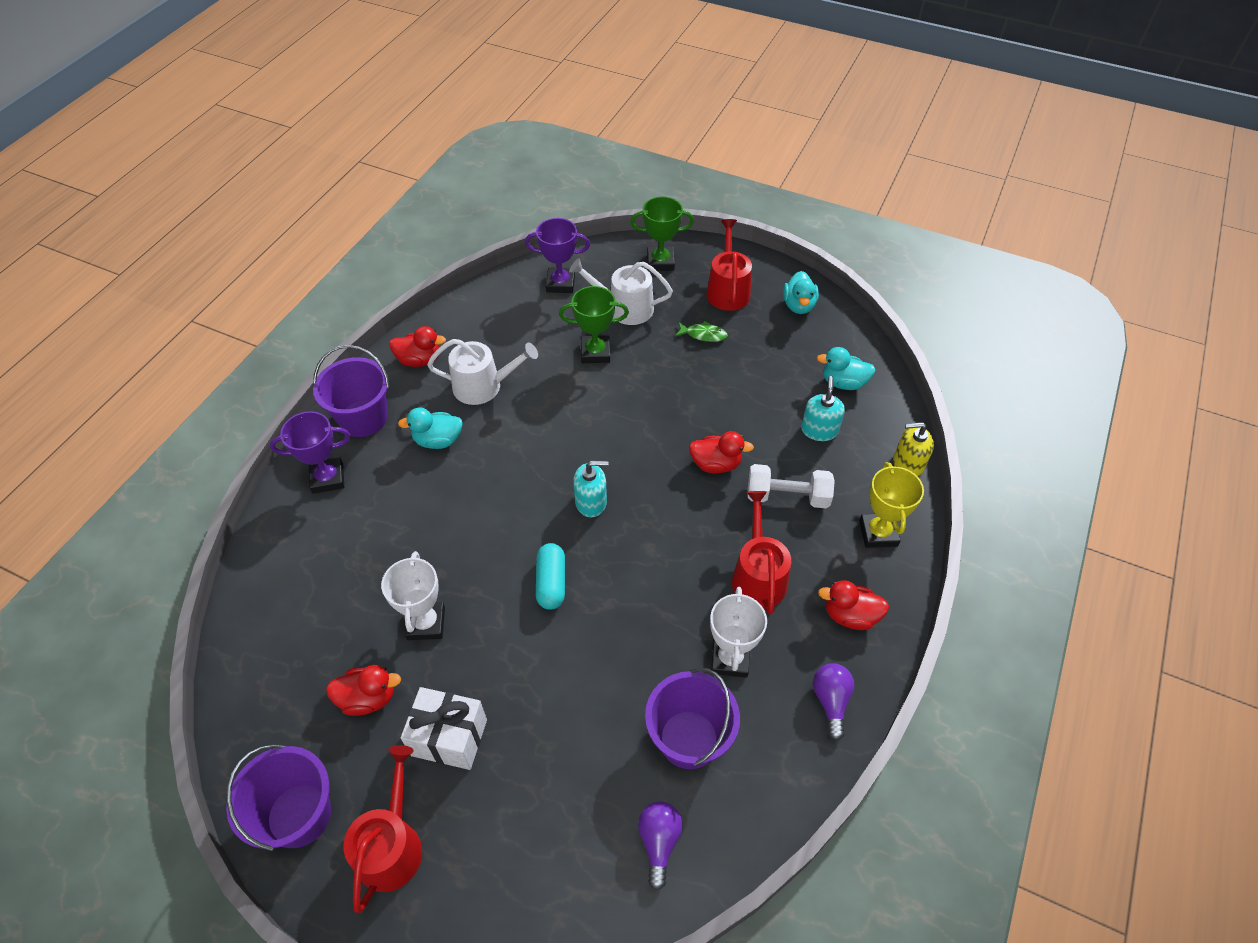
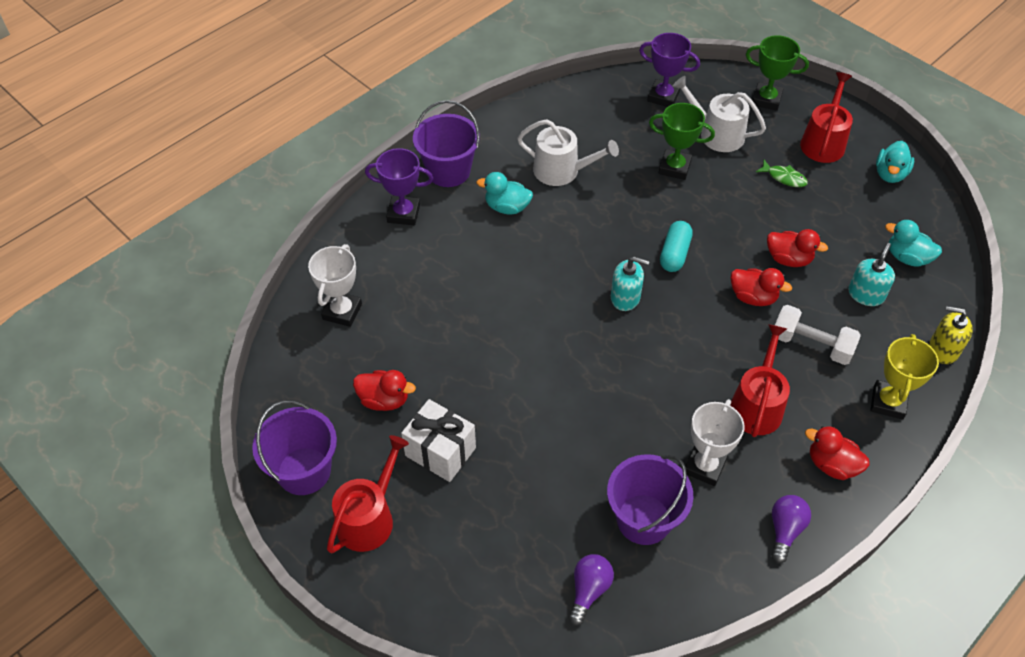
camera: 20 degrees right, 0 degrees up
white trophy [381,551,445,640] -> white trophy moved to [308,244,362,327]
red duck [389,326,446,367] -> red duck moved to [767,229,828,267]
turquoise capsule [536,543,565,610] -> turquoise capsule moved to [660,221,693,272]

